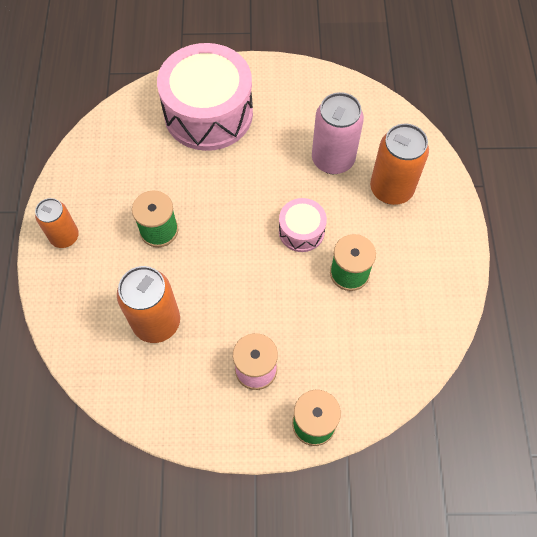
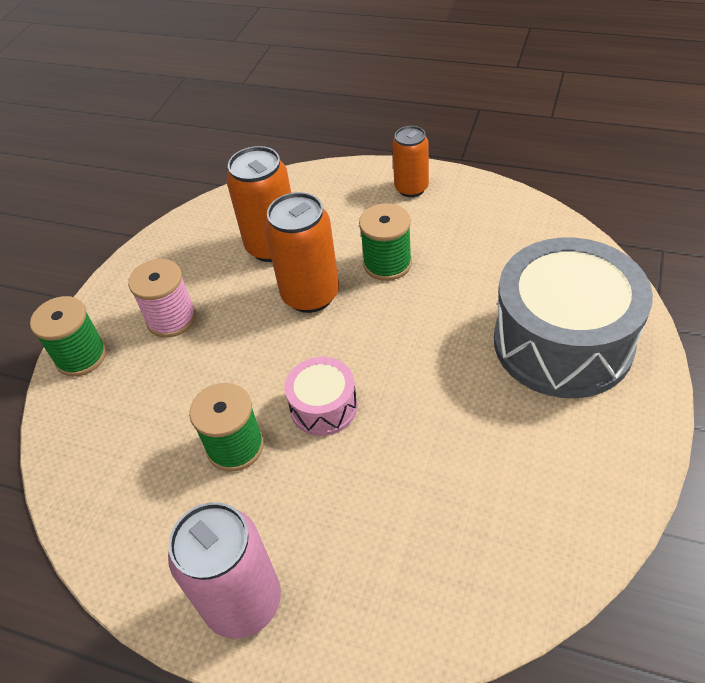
camera: 115 degrees right, 15 degrees down
pink drum [157,43,253,151] -> grey drum [494,238,653,398]
pink can [312,92,364,174] -> pink can moved to [168,502,281,639]
orange can [370,124,429,205] -> orange can moved to [265,192,339,313]

